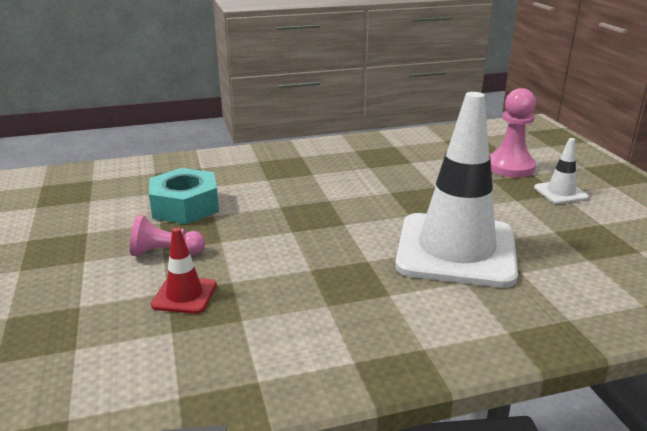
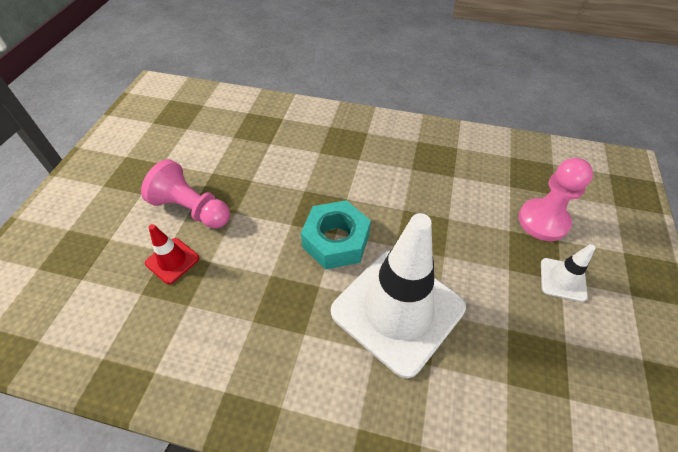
camera: 30 degrees right, 25 degrees up
pink pawn [130,215,205,257] -> pink pawn [141,159,230,228], size x1.52
turquoise nut [149,168,219,224] -> turquoise nut moved to [301,200,371,270]

